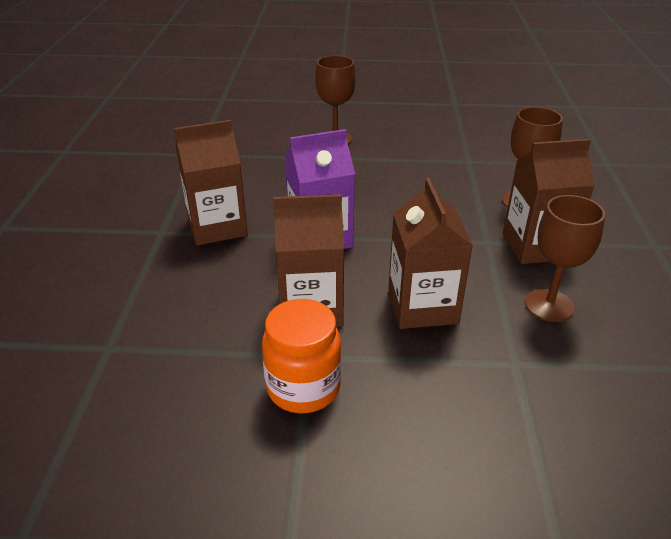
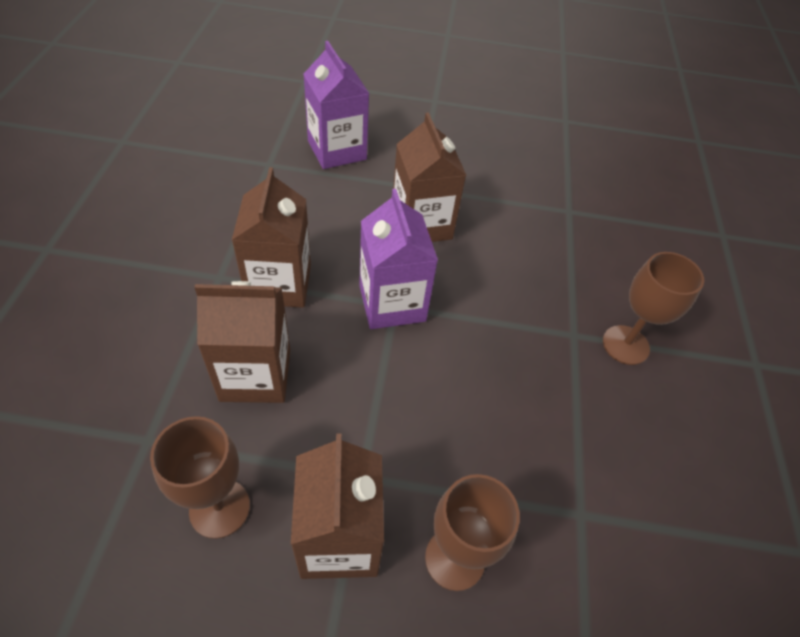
camera: 90 degrees right, 15 degrees up
orange jar [262,299,342,414] -> none
none -> purple carton [303,41,370,169]

